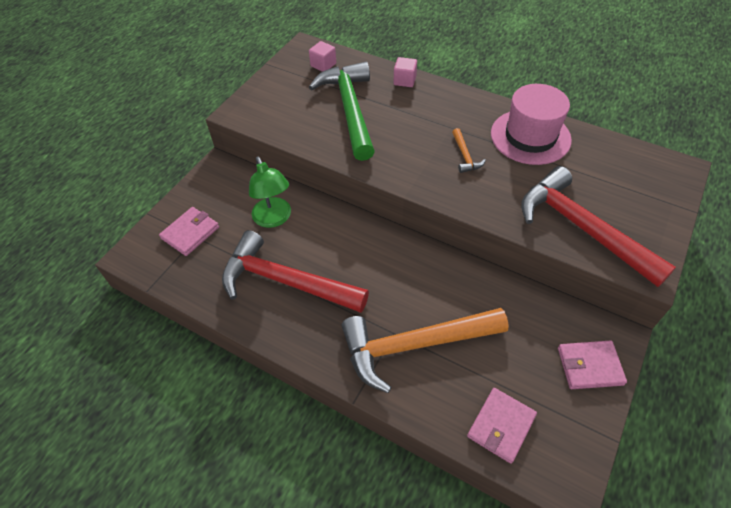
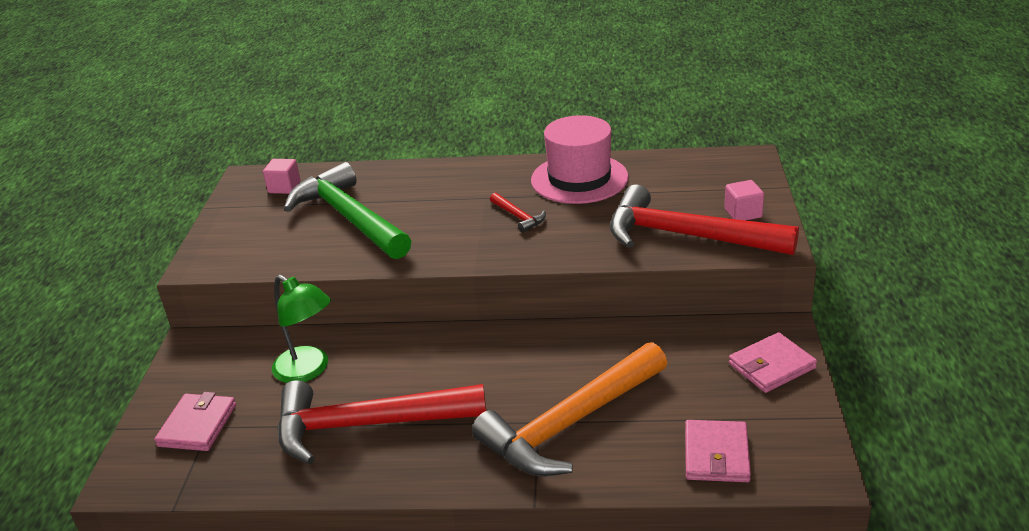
camera: 25 degrees left, 20 degrees down
pink cube [394,57,417,87] -> pink cube moved to [724,180,764,220]
orange hammer [452,128,486,173] -> red hammer [490,193,546,233]

